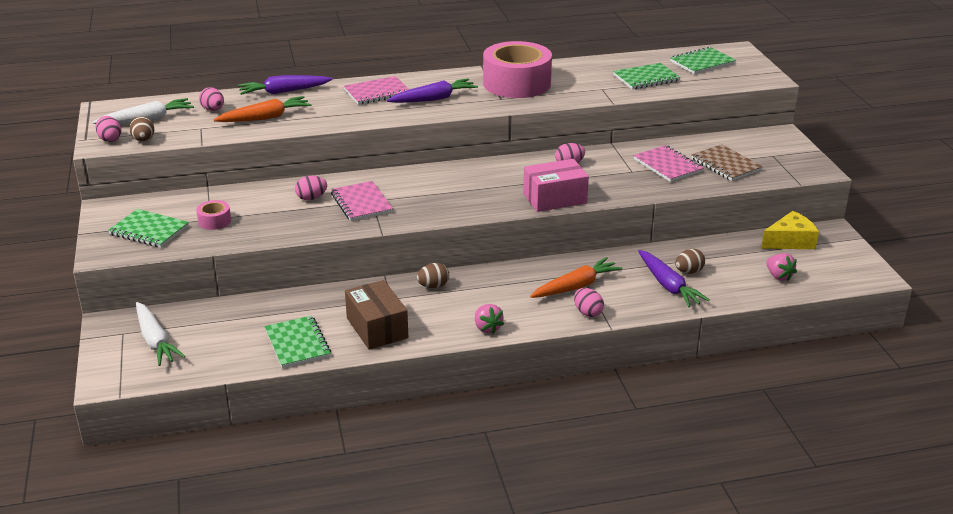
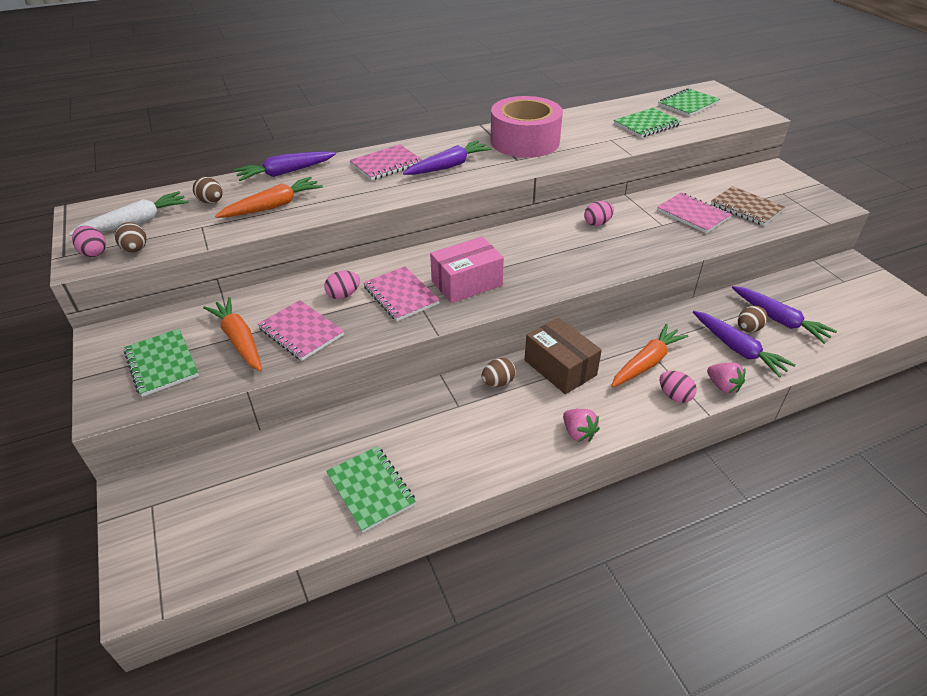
camera: 10 degrees left, 10 degrees up
green notebook [108,209,189,248] -> green notebook turned 45 degrees clockwise [124,329,199,397]
white carrot [136,302,186,366] -> none
pink tape [196,200,231,230] -> orange carrot [203,297,262,372]
pink egg [199,87,224,111] -> brown egg [193,177,223,204]
brown box [345,280,408,350] -> brown box moved to [525,318,602,394]
pink box [523,159,589,212] -> pink box moved to [430,237,504,303]
yellow cheese [761,211,819,249] -> none
pink strawberry [766,253,797,281] -> pink strawberry moved to [707,363,746,393]
none -> pink notebook [258,300,344,361]
none -> purple carrot [732,286,837,344]

